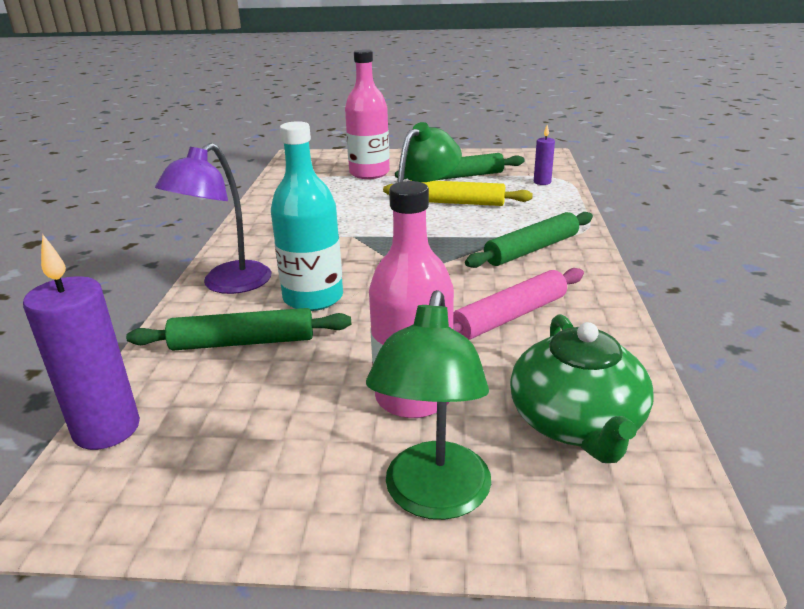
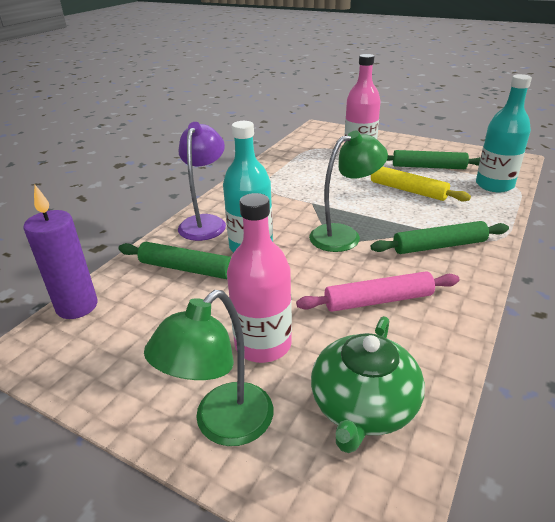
camera: 25 degrees right, 5 degrees up
purple lamp [155,143,271,294] -> purple lamp turned 135 degrees clockwise [178,122,226,241]
purple candle [534,125,555,185] -> turquoise bottle [476,74,532,192]

